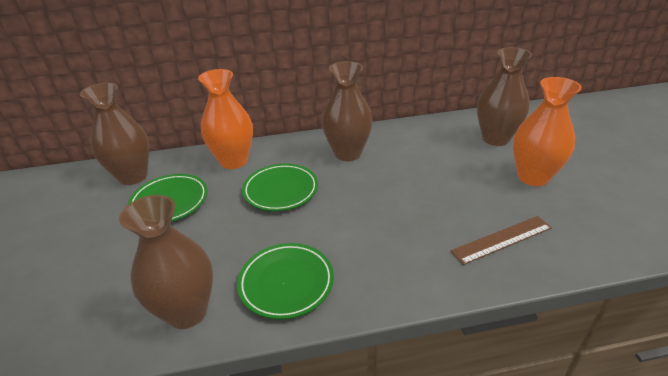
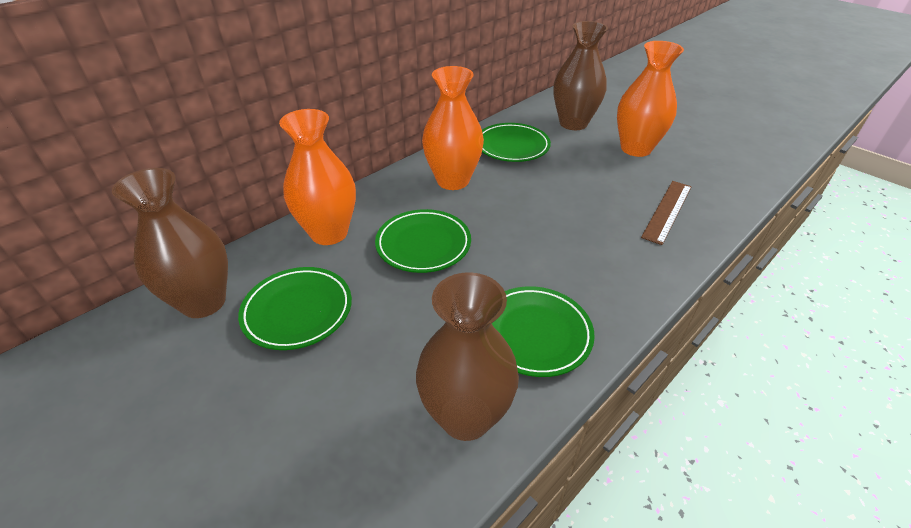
camera: 35 degrees left, 5 degrees up
brown vase [322,61,373,161] -> orange vase [422,66,484,190]
none -> green plate [482,123,551,162]

